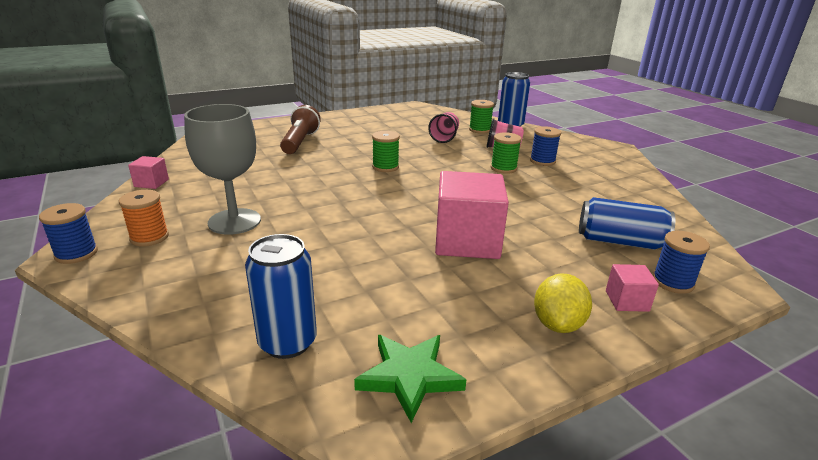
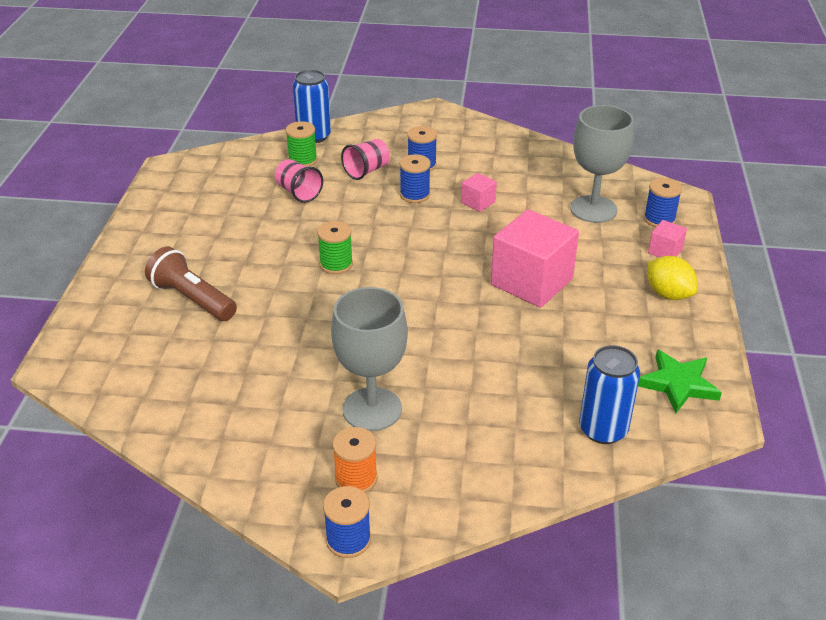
camera: 55 degrees left, 10 degrees up
pink cube [128,156,169,189] -> pink cube moved to [461,173,497,212]
green spool [491,132,522,174] -> blue spool [400,154,431,203]
blue can [579,197,675,250] -> grey goblet [570,105,634,223]

